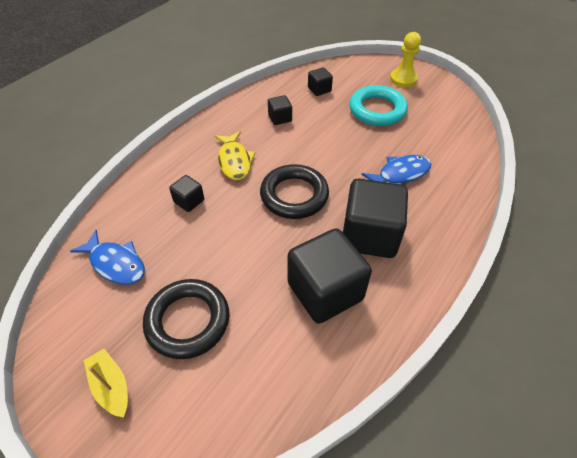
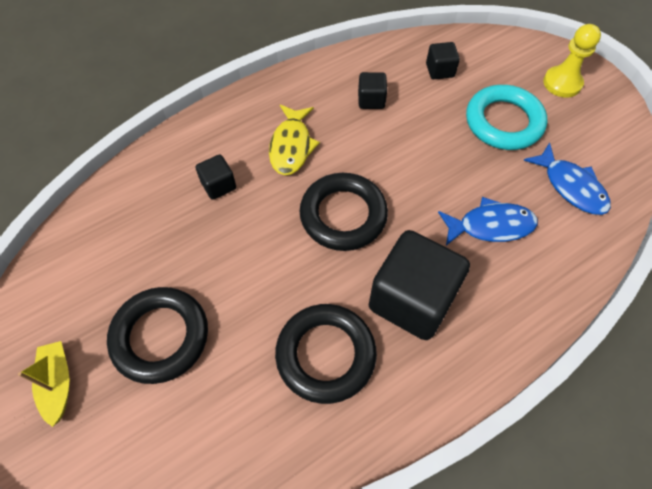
camera: 20 degrees right, 10 degrees up
blue fish [70,230,145,285] -> blue fish moved to [523,142,611,215]
black cube [288,228,372,324] -> black ring [275,304,377,404]

